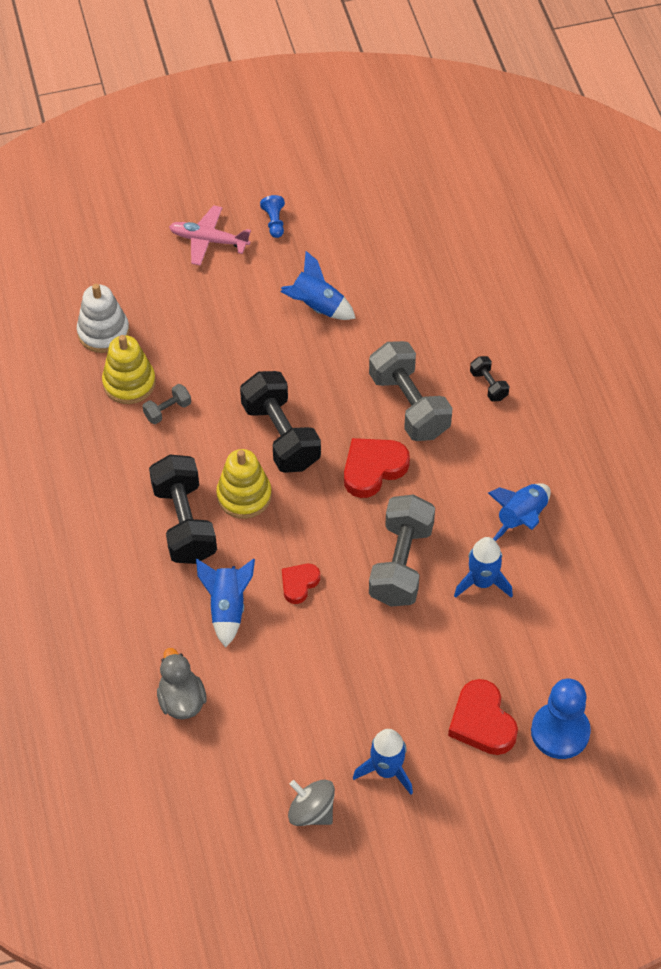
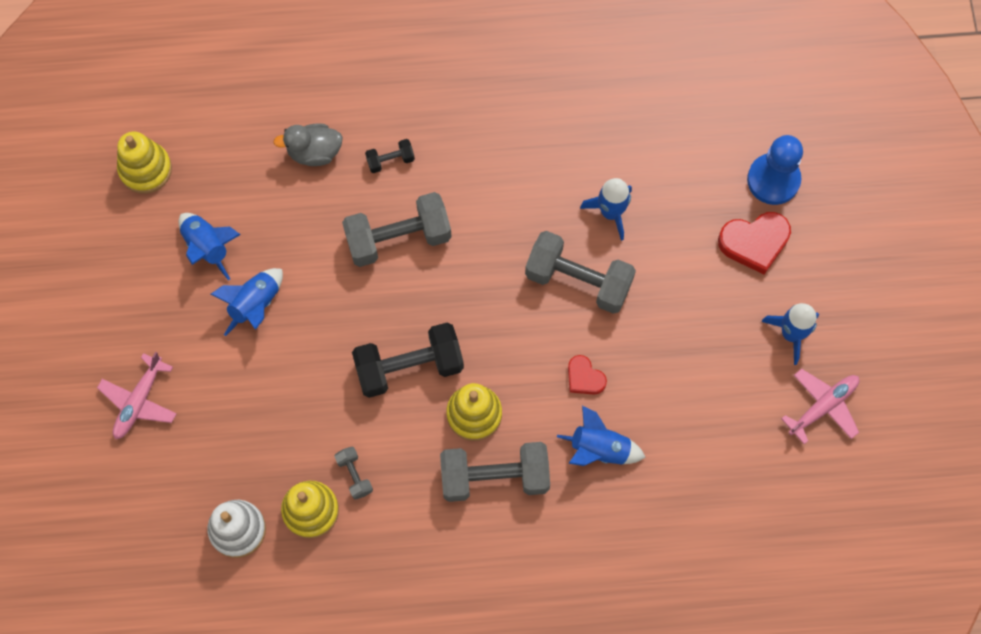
camera: 80 degrees left, 15 degrees up
black dumbbell [149,454,217,564] -> grey dumbbell [440,442,550,502]
grey duck [157,648,207,719] -> grey duck moved to [273,123,343,166]
blue pawn [260,195,285,238] -> none
grey spinning top [288,780,335,826] -> pink plane [781,369,859,444]
red heart [344,438,410,498] -> none
blue rocket [488,483,551,541] -> blue rocket moved to [179,213,241,280]
none -> yellow stacking toy [117,131,172,194]

